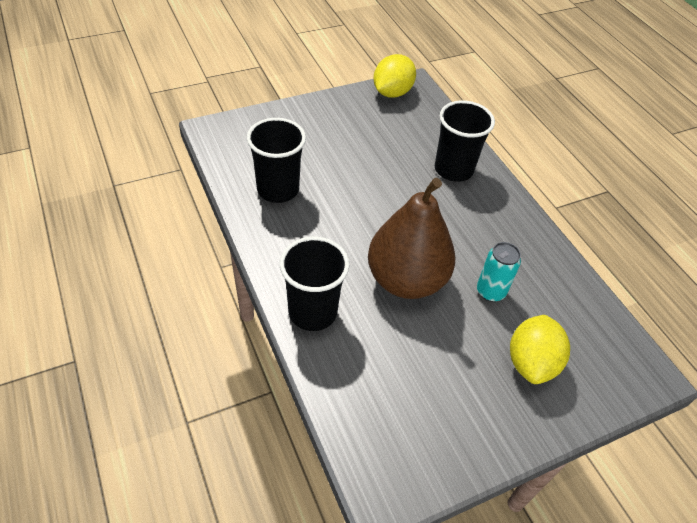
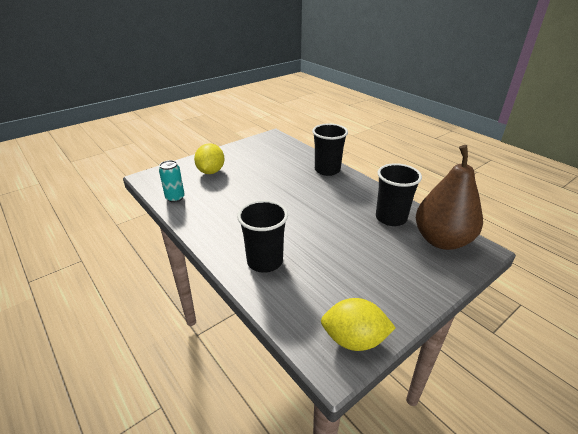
camera: 170 degrees right, 15 degrees down
brown pear [368,178,456,299] -> brown pear moved to [416,145,483,250]
yellow lemon [373,54,416,98] -> yellow lemon turned 75 degrees clockwise [321,298,396,351]
turquoise can [477,242,521,302] -> turquoise can moved to [159,160,185,202]

